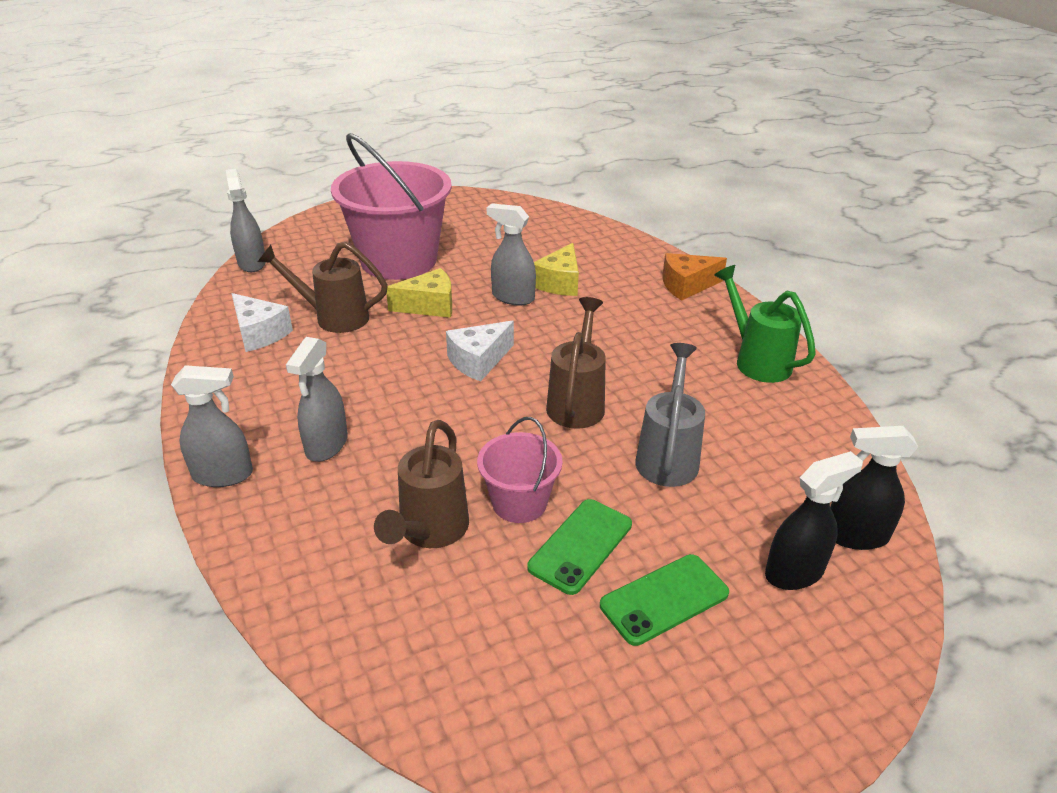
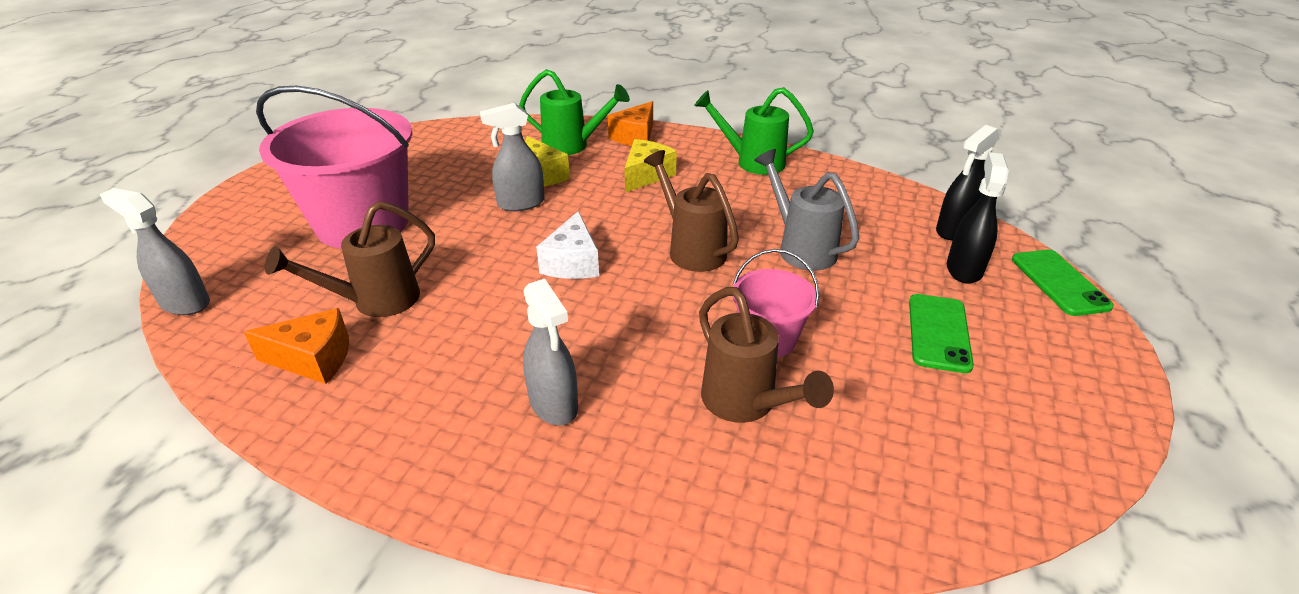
camera: 45 degrees left, 0 degrees up
grey spray bottle [171,365,253,487] -> none
white cheese [231,293,293,352] -> orange cheese [244,308,349,384]
yellow cheese [387,268,452,318] -> yellow cheese moved to [624,139,677,193]
green phone [527,499,632,595] -> green phone moved to [1012,250,1114,316]
none -> green watering can [519,69,630,155]

